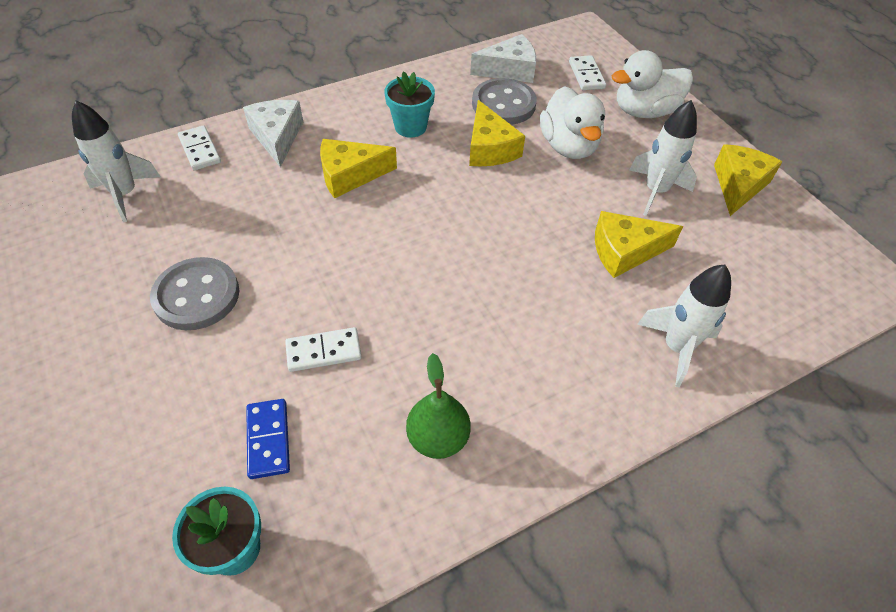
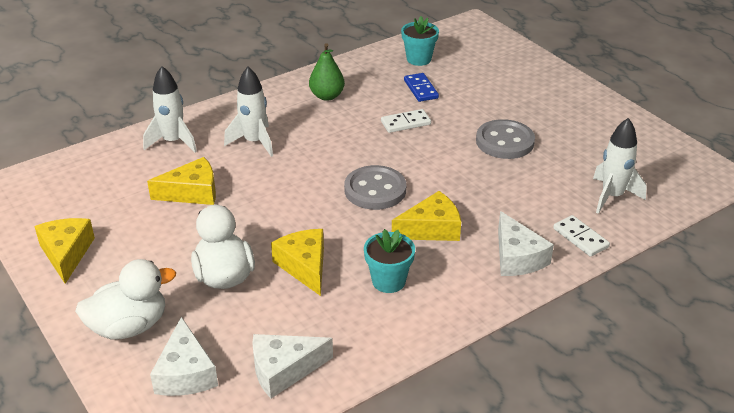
camera: 175 degrees right, 15 degrees down
grey button [472,78,537,125] -> grey button moved to [344,165,406,210]
white domino [569,55,606,90] -> white cheese [150,317,218,396]
white rocket [629,100,697,216] -> white rocket moved to [224,67,273,157]
yellow cheese [714,144,782,216] -> yellow cheese turned 150 degrees clockwise [34,218,95,284]

